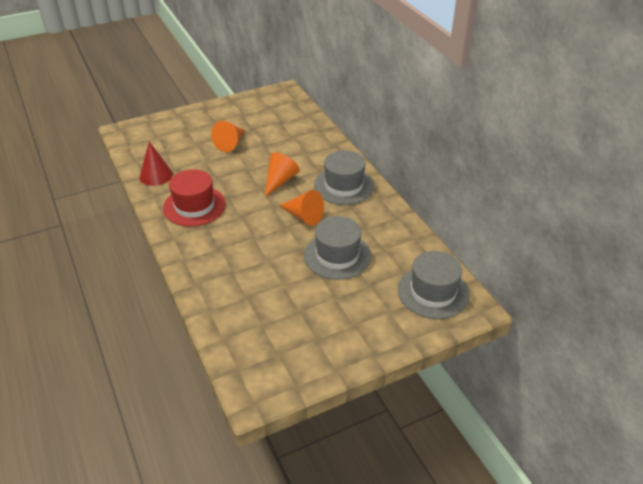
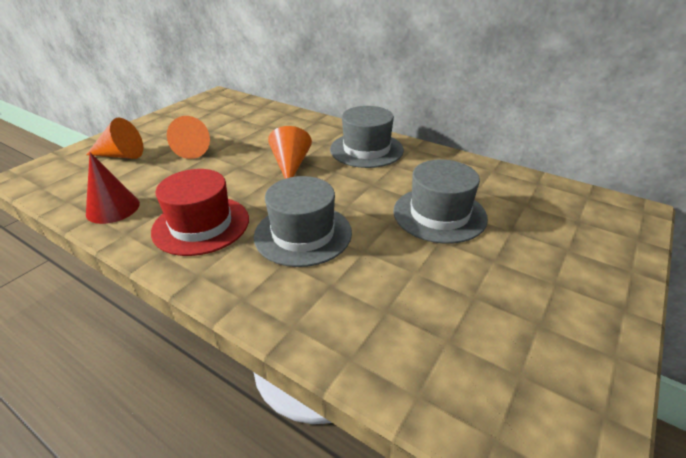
camera: 30 degrees left, 5 degrees down
orange cone [279,190,324,226] -> orange cone moved to [86,118,143,159]
grey hat [398,251,470,319] -> grey hat moved to [254,176,352,267]

